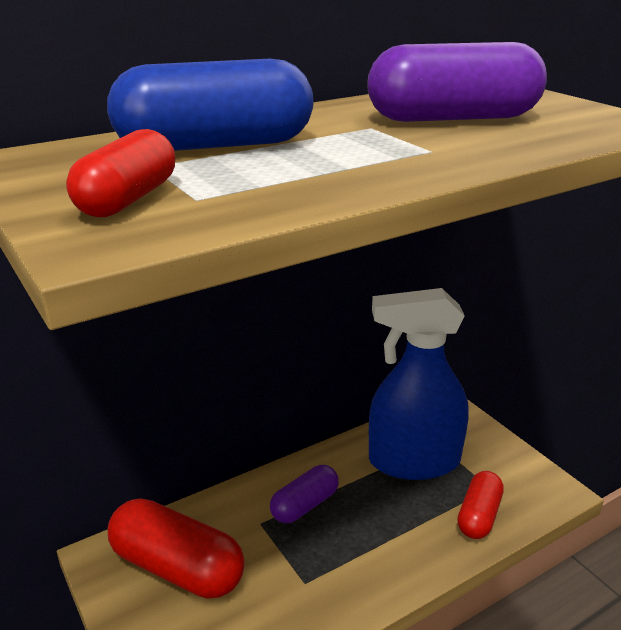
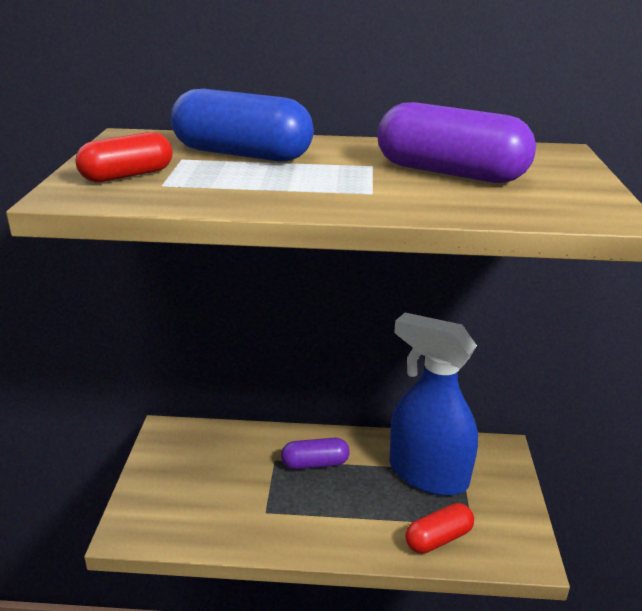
camera: 35 degrees right, 0 degrees up
red capsule [108,498,245,599] -> none

